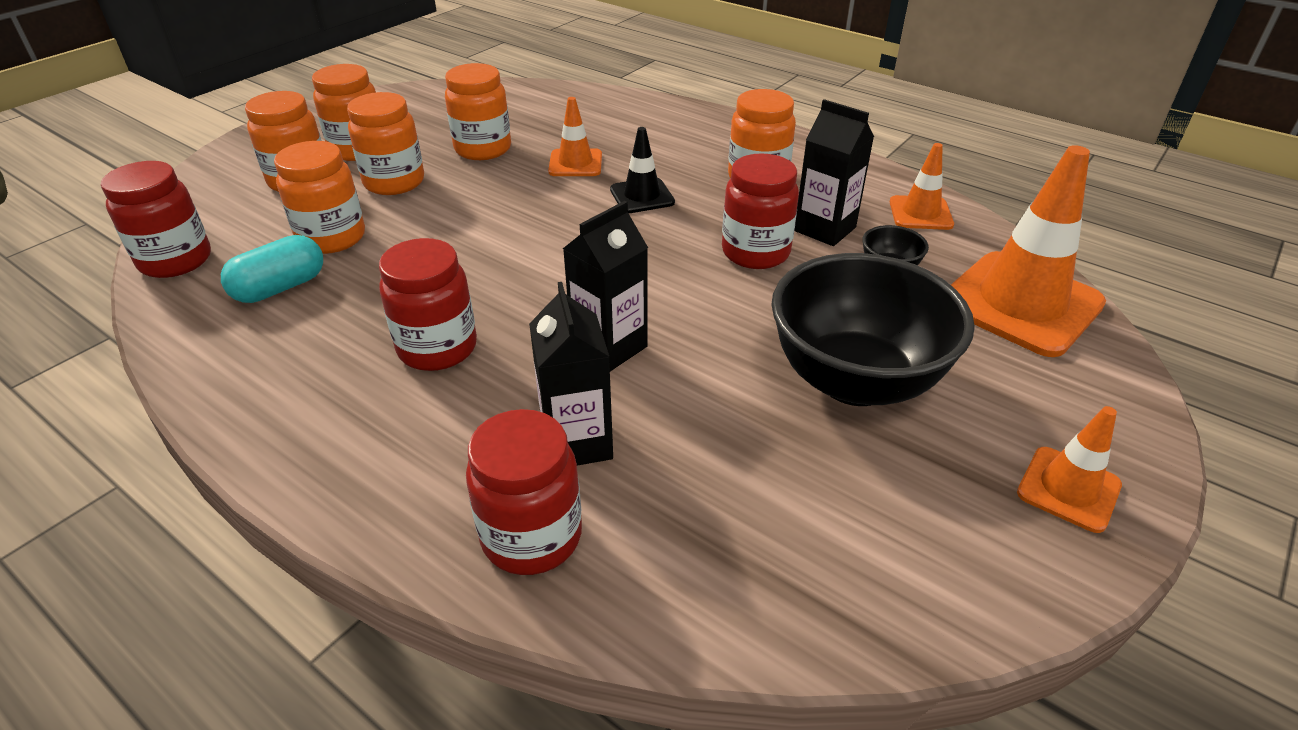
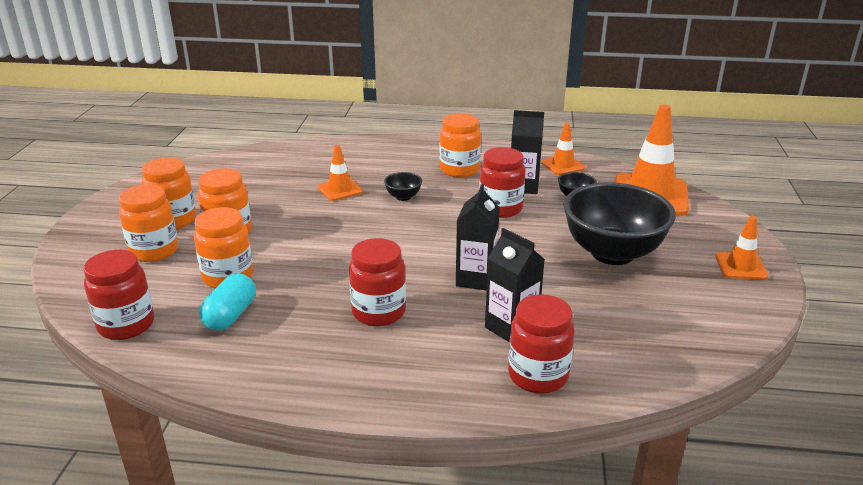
camera: 30 degrees left, 10 degrees down
orange jar [445,63,511,160] -> none
black traffic cone [610,127,675,213] -> black bowl [384,172,422,201]

